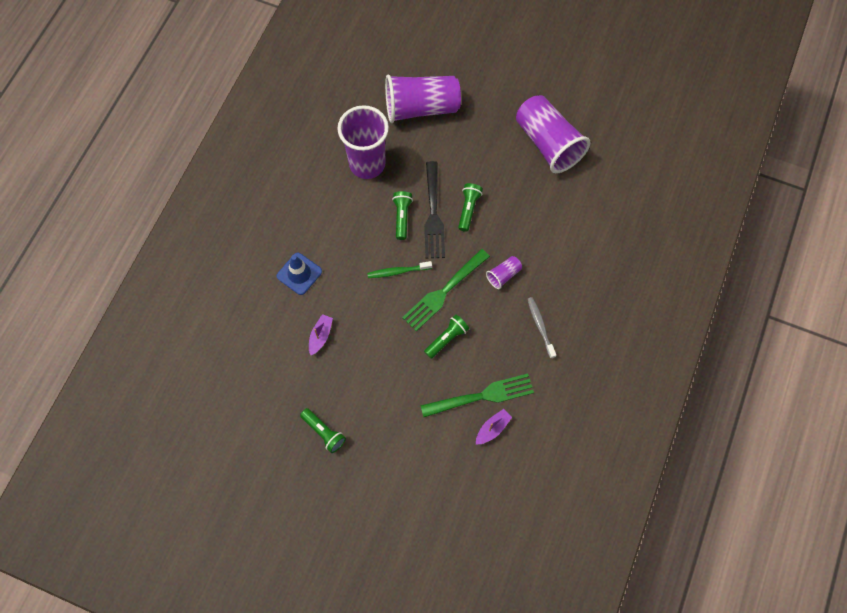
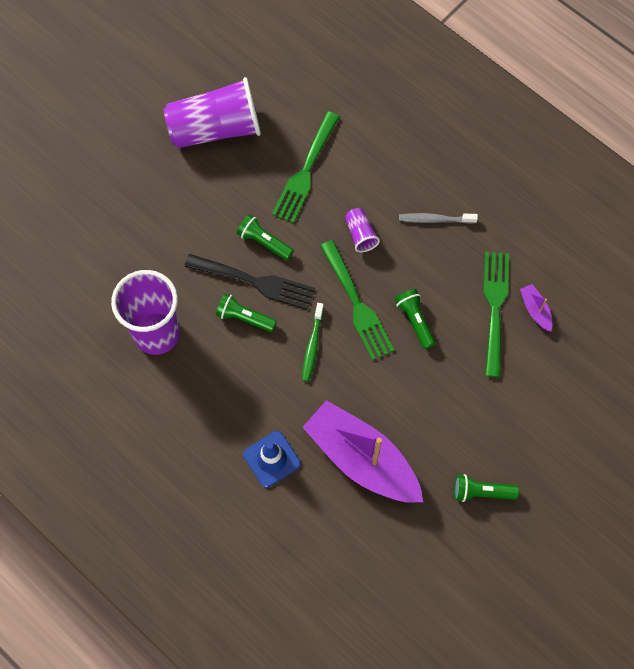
camera: 70 degrees left, 0 degrees up
green flashlight [300,408,346,453] -> green flashlight turned 150 degrees counterclockwise [454,474,519,502]
purple boat [309,314,333,355] -> purple boat [302,400,423,503], size x2.49
purple cup [385,75,461,123] -> none
none -> green fork [272,111,340,223]

